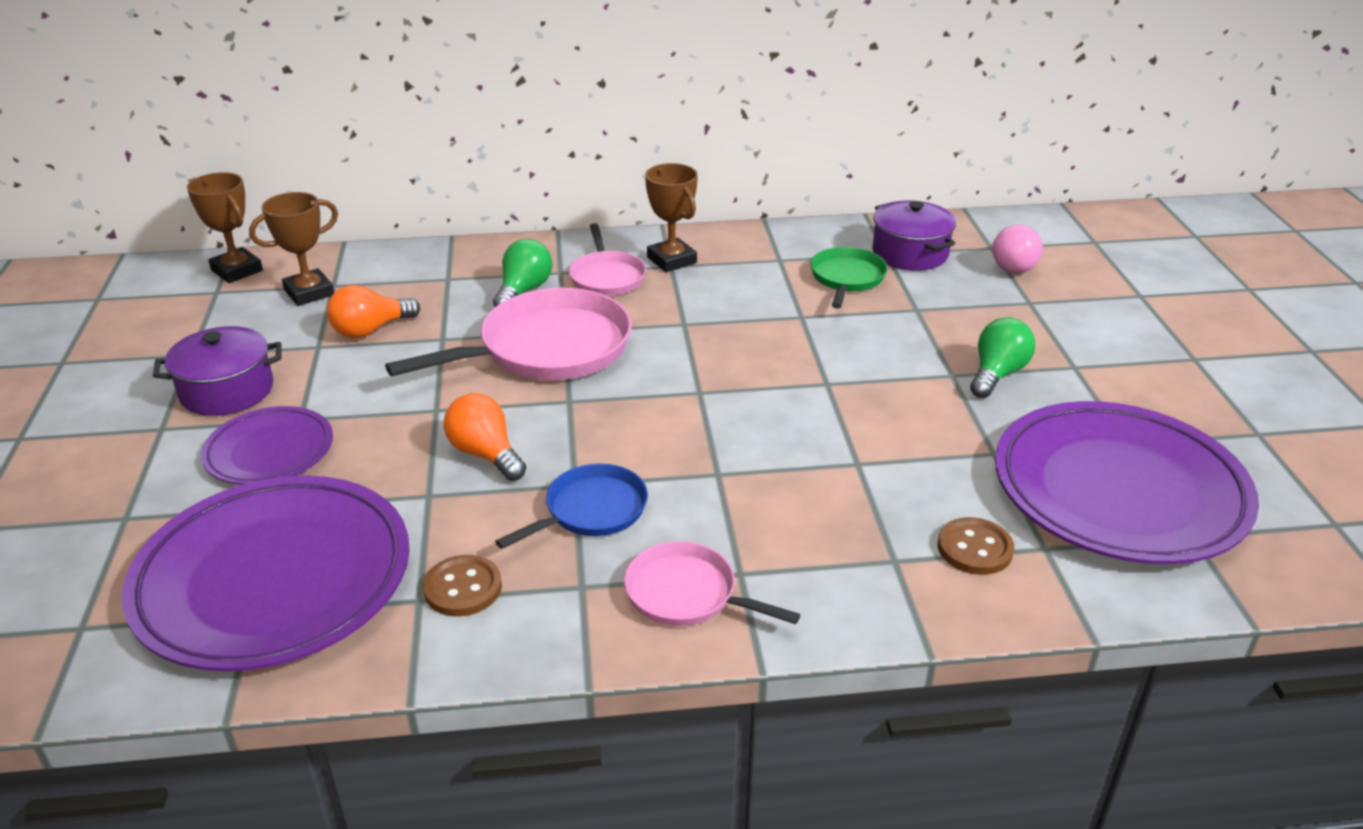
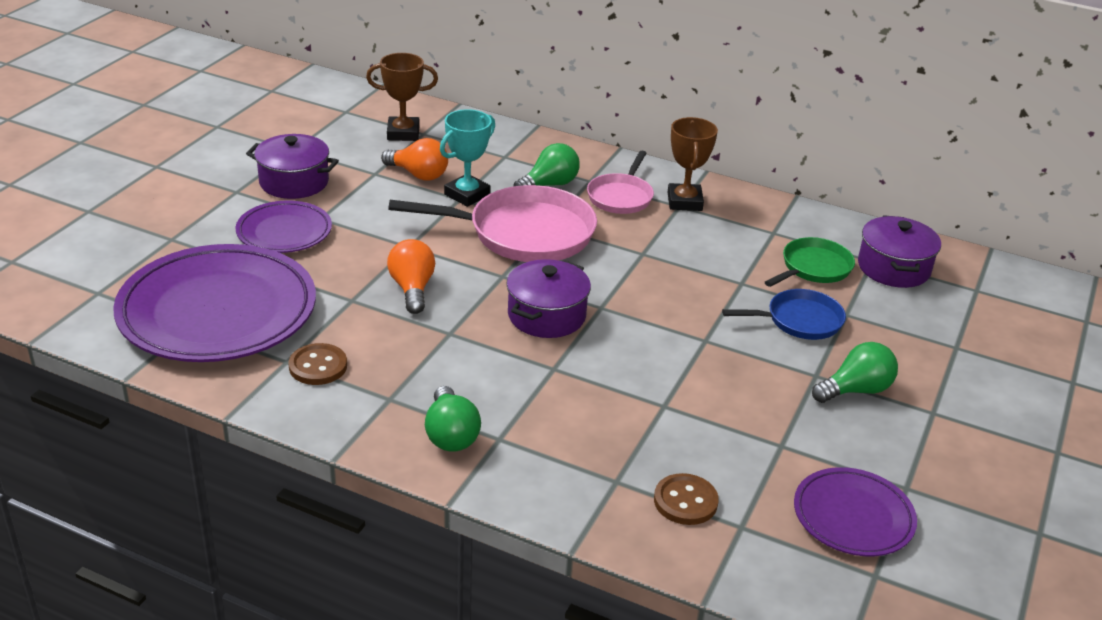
camera: 30 degrees right, 0 degrees up
brown trophy [187,172,263,283] -> none
orange light bulb [327,285,420,338] -> orange light bulb turned 150 degrees counterclockwise [381,138,448,181]
blue pan [495,463,648,549] -> blue pan moved to [722,289,846,340]
pink pan [624,541,801,626] -> green light bulb [425,386,481,452]
pink light bulb [992,225,1043,273] -> none
purple plate [995,401,1259,564] -> purple plate [794,467,917,556], size x0.53
none -> turquoise trophy [440,109,495,207]
none -> purple pot [506,259,591,338]

